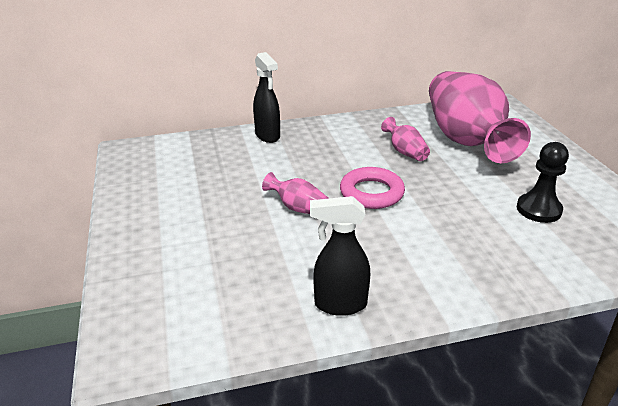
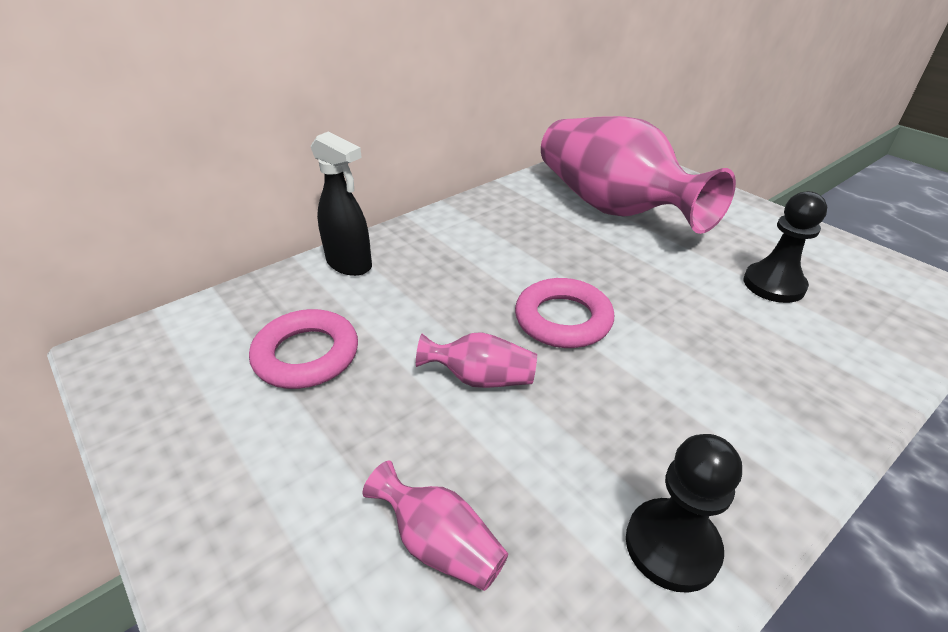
camera: 25 degrees left, 5 degrees up
black spray bottle [310,196,370,316] -> black pawn [626,434,742,593]
pink vase [381,117,430,161] -> pink vase moved to [362,461,508,591]
none -> pink ring [249,309,358,389]

